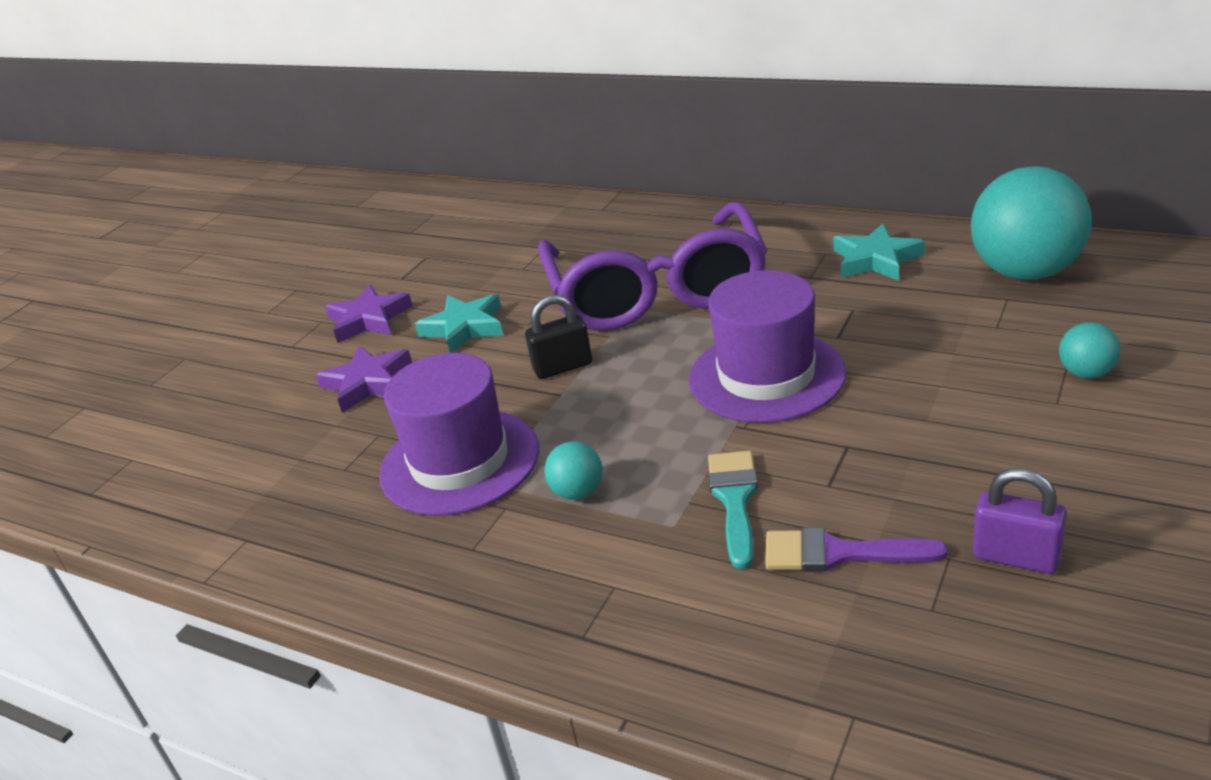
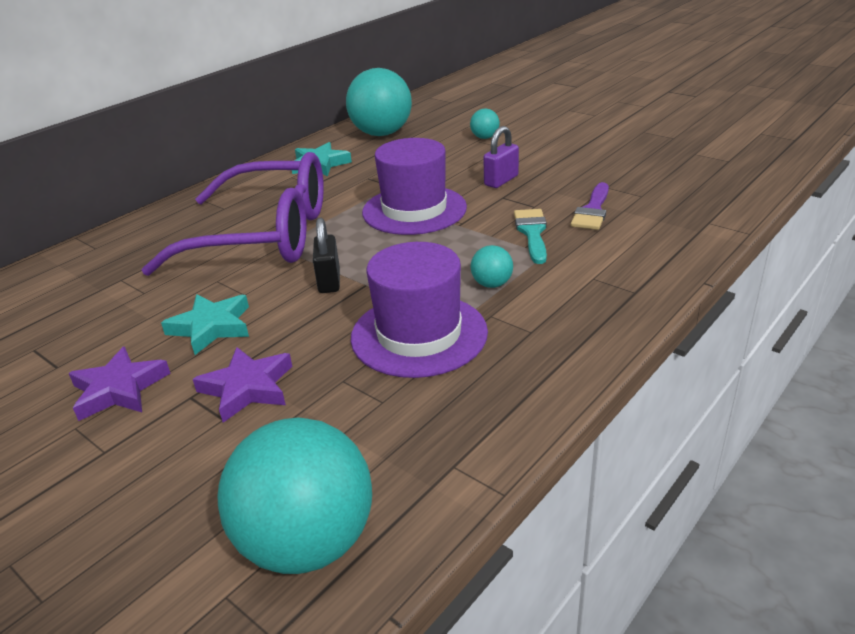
camera: 80 degrees left, 0 degrees up
turquoise brush [708,451,758,569] -> turquoise brush turned 75 degrees clockwise [514,209,547,264]
purple padlock [973,468,1067,574] -> purple padlock moved to [483,126,519,188]
none -> turquoise ball [217,417,372,574]

